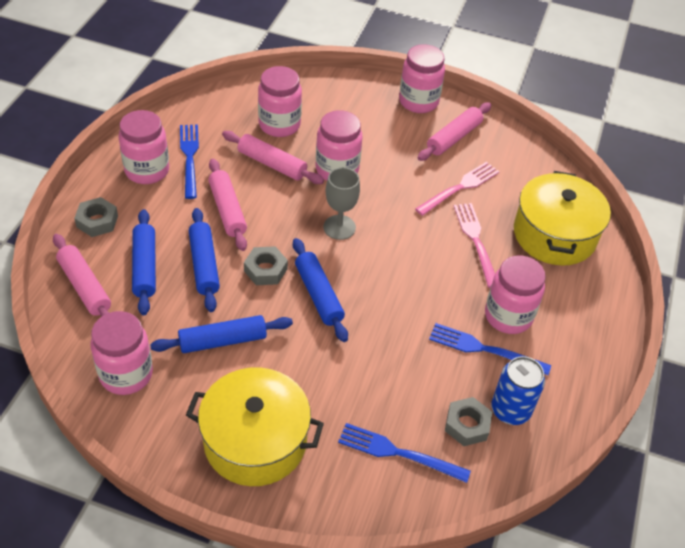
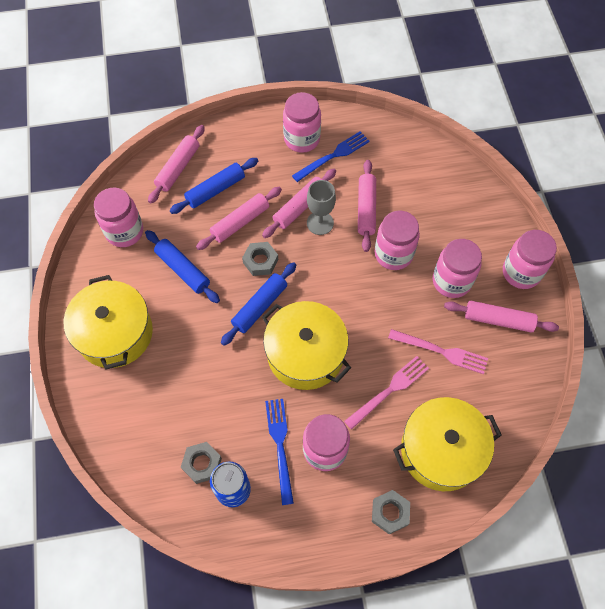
camera: 65 degrees right, 15 degrees up
grey nut [74,197,118,237] -> grey nut moved to [372,490,410,534]
blue rolling pin [189,208,220,312] -> pink rolling pin [196,187,282,250]
pink jar [258,66,302,137] -> pink jar moved to [433,239,482,298]
grey goblet [323,167,360,240] -> grey goblet moved to [307,180,336,235]
blue fork [338,423,471,483] -> none
none -> yellow pot [262,301,351,390]

